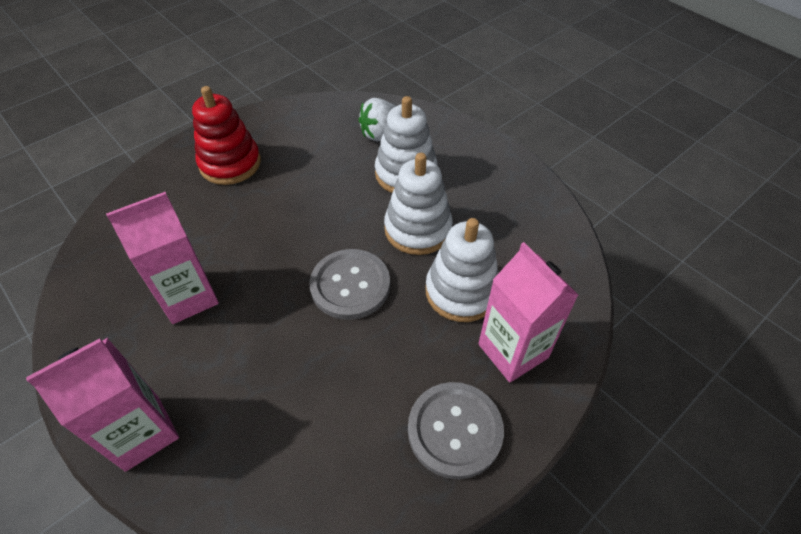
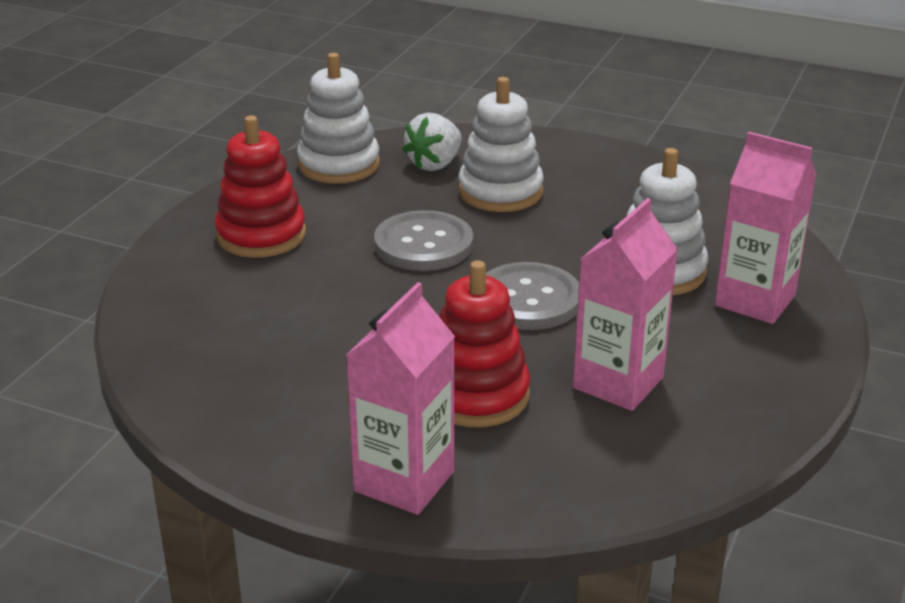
camera: 25 degrees left, 20 degrees down
pink carton [106,192,219,324] -> pink carton moved to [573,198,678,411]
white stacking toy [384,153,453,255] -> white stacking toy moved to [297,53,380,183]
grey button [408,382,504,480] -> grey button moved to [374,210,473,271]
none -> red stacking toy [440,260,530,427]

